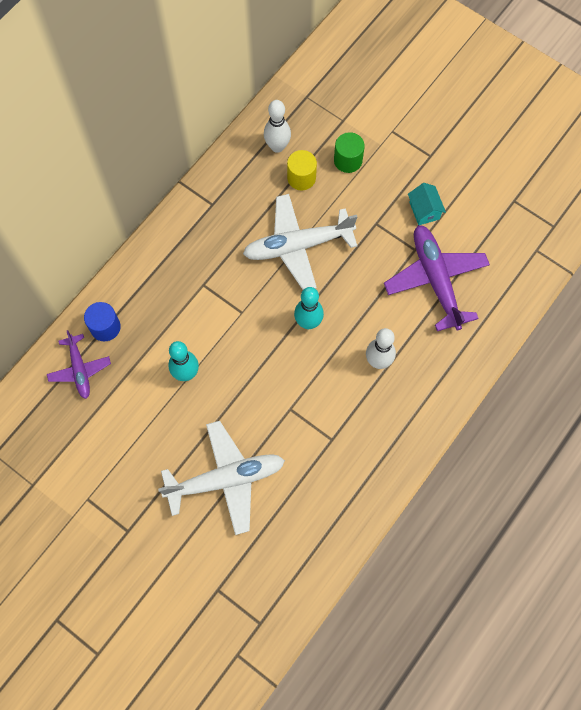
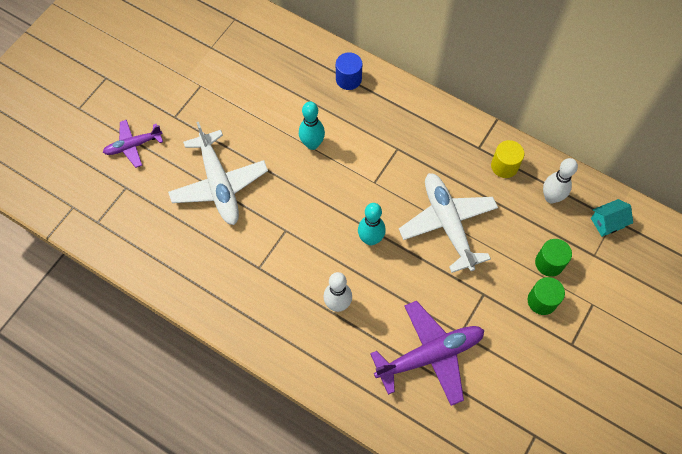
camera: 85 degrees right, 5 degrees down
purple plane [47,330,111,399] -> purple plane moved to [103,120,163,168]
yellow cylinder [287,150,317,190] -> yellow cylinder moved to [491,140,524,178]
turquoise house [408,183,446,225] -> turquoise house moved to [591,199,633,237]
none -> green cylinder [528,277,565,315]

